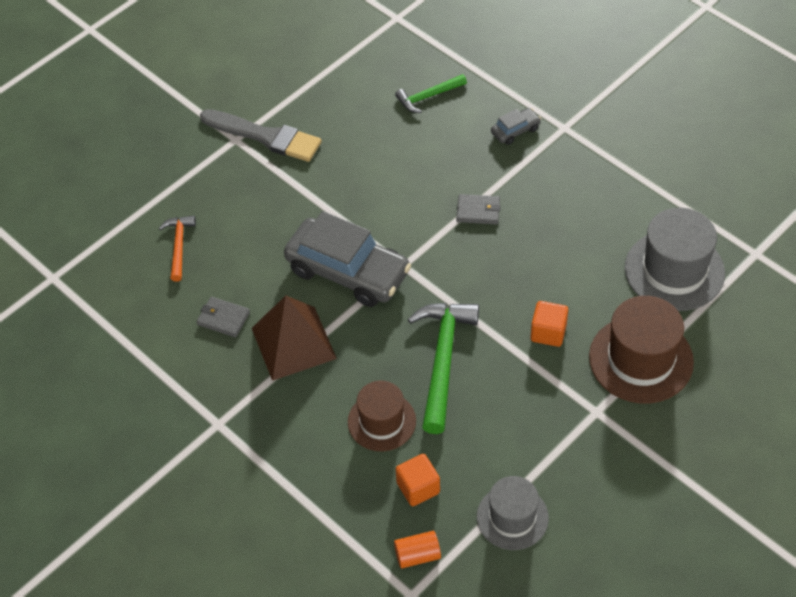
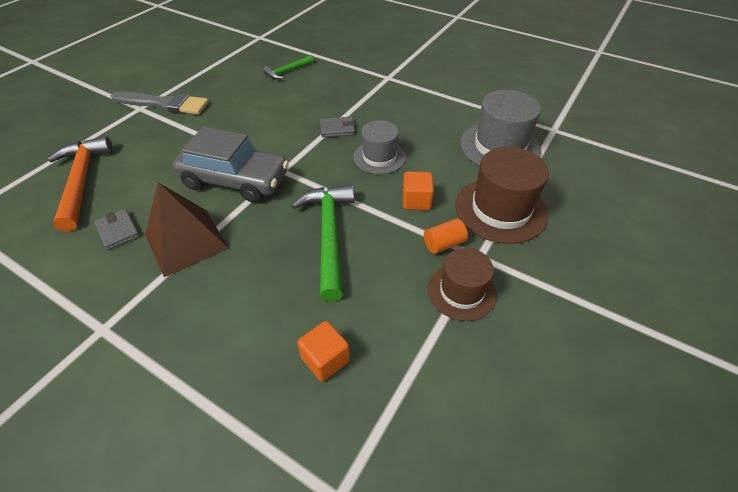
camera: 15 degrees left, 5 degrees down
orange hammer [159,216,196,282] -> orange hammer [47,136,113,232], size x1.82
grey wallet [197,297,250,337] -> grey wallet turned 45 degrees clockwise [94,209,140,250]
brown hat [348,381,416,451] -> brown hat moved to [428,248,497,321]
orange cylinder [394,531,441,568] -> orange cylinder moved to [424,218,468,254]
grey hat [477,476,549,550] -> grey hat moved to [353,120,406,174]
grey car [491,108,541,145] -> none

